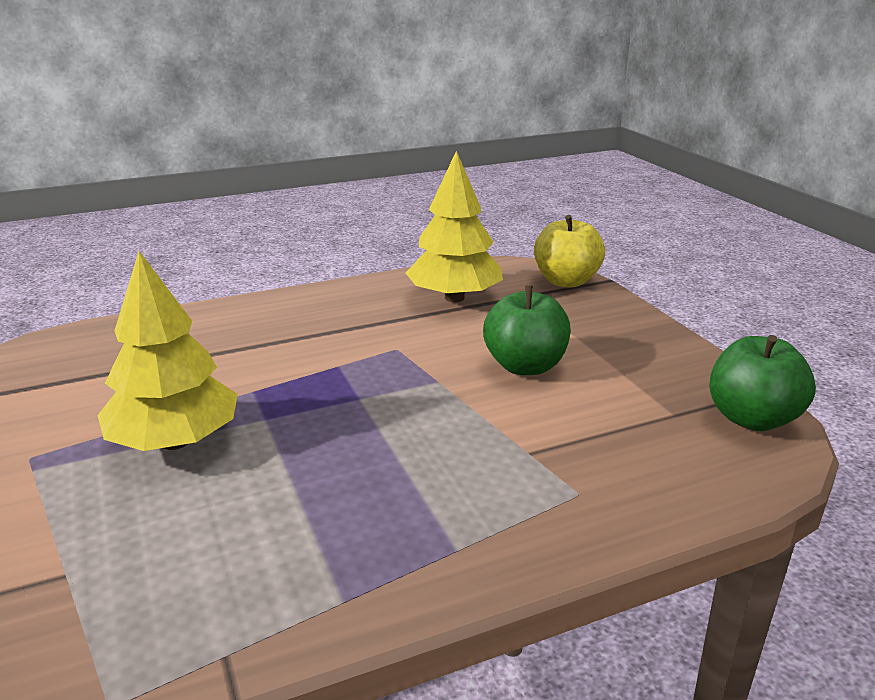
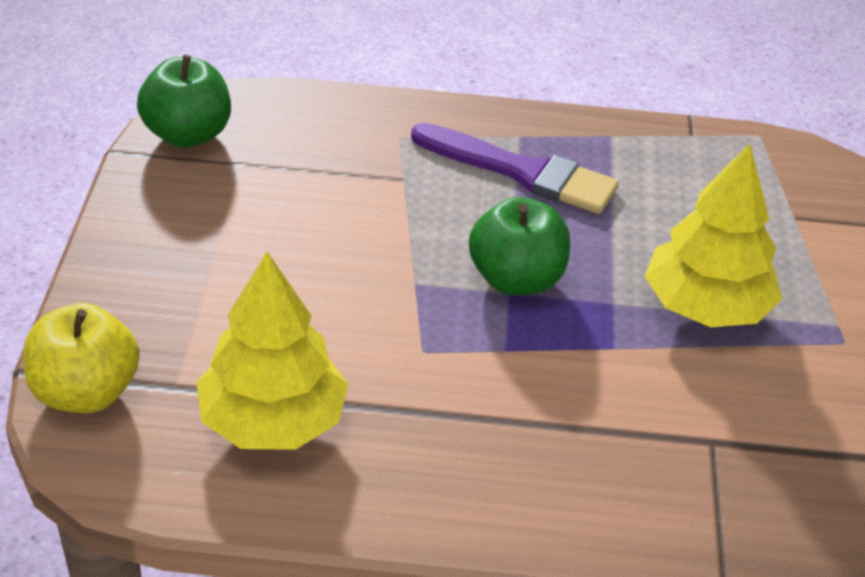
camera: 155 degrees left, 15 degrees up
green apple [483,286,571,375] -> green apple moved to [469,196,570,295]
none -> purple brush [411,123,619,214]

